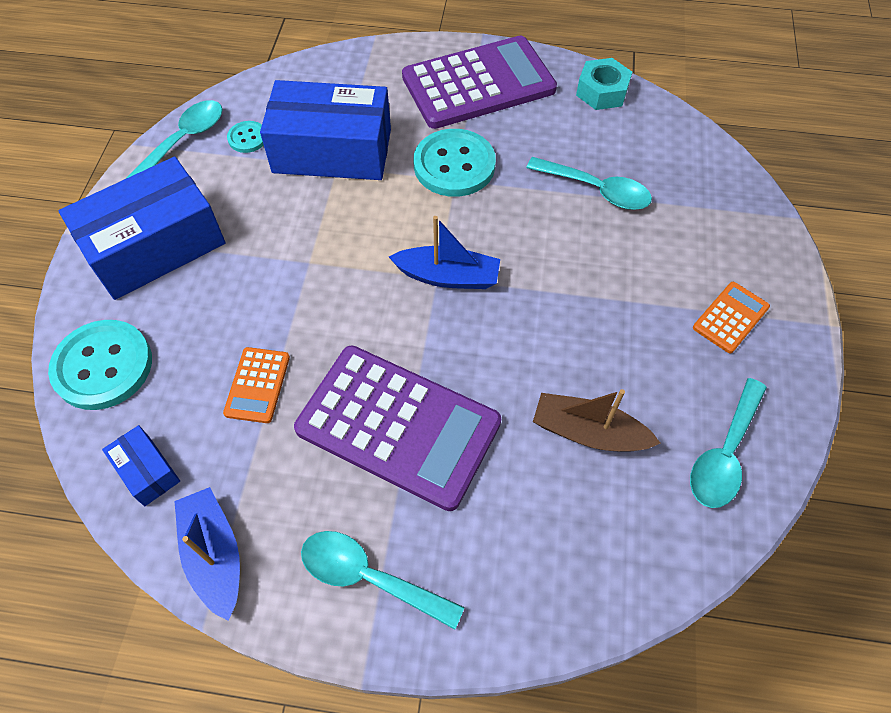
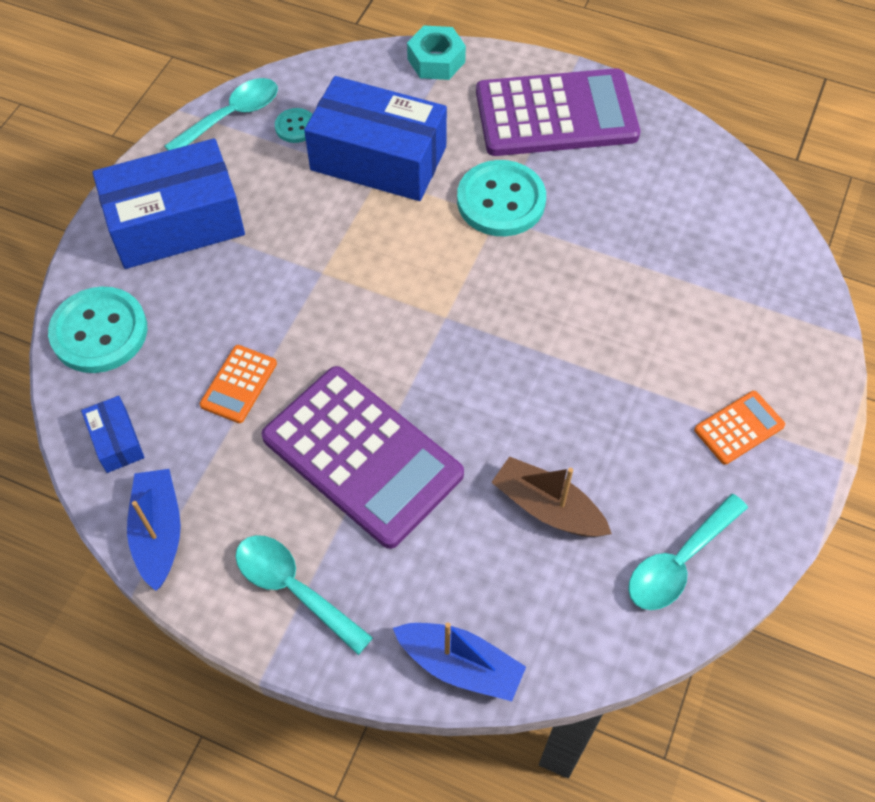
camera: 15 degrees right, 0 degrees up
blue boat [389,216,500,289] -> blue boat moved to [393,622,526,701]
turquoise spoon [526,157,652,210] -> none
turquoise nut [576,58,632,110] -> turquoise nut moved to [407,26,466,80]

